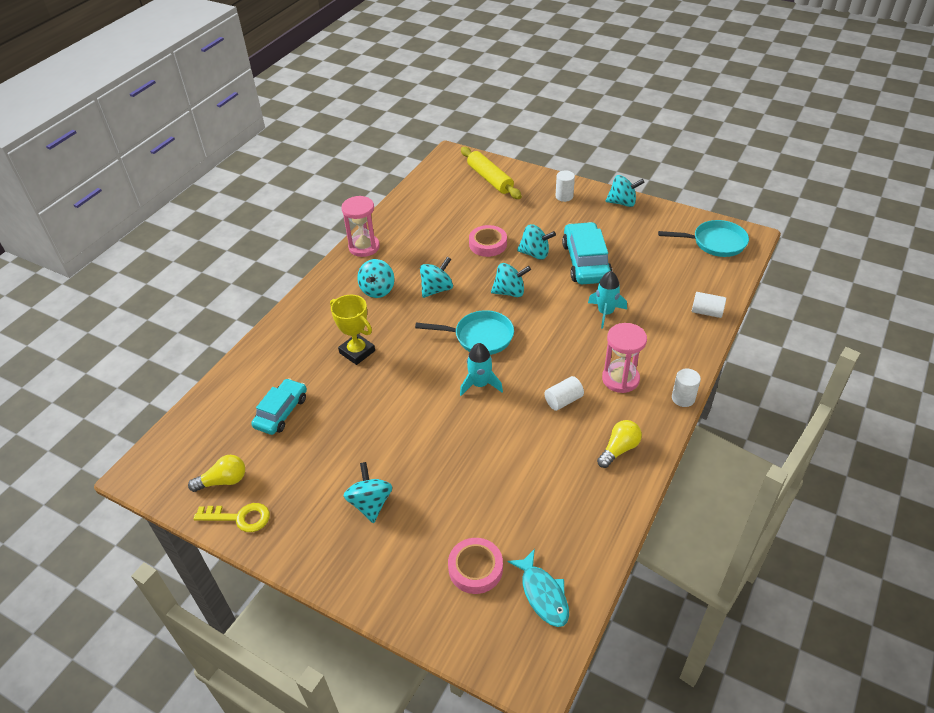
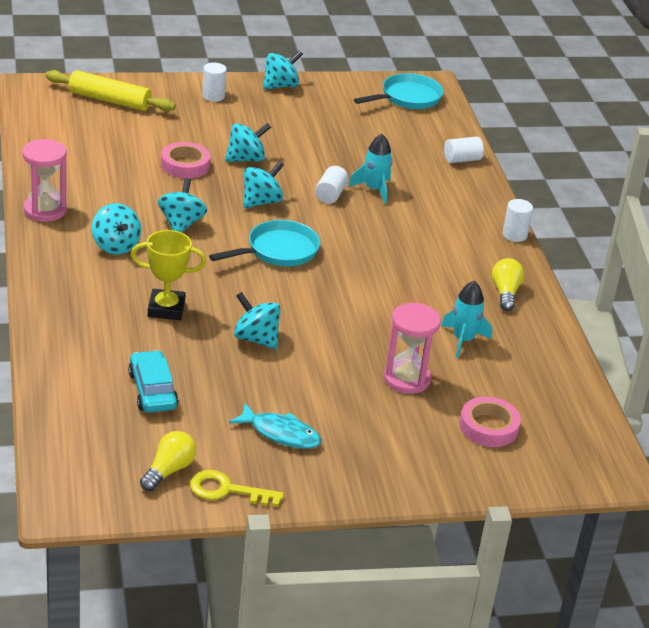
camera: 45 degrees left, 10 degrees down
yellow key [194,503,270,532] -> yellow key turned 135 degrees counterclockwise [190,470,284,507]
turquoise spinning top [343,462,393,523] -> turquoise spinning top moved to [234,292,281,349]
turquoise rocket [460,343,503,396] -> turquoise rocket moved to [441,281,492,358]
turquoise fish [508,549,569,627] -> turquoise fish moved to [229,403,321,449]
white cylinder [544,376,584,411] -> white cylinder moved to [315,166,349,204]
turquoise car [562,222,613,284] -> none
pink hourglass [602,323,647,393] -> pink hourglass moved to [384,303,441,394]

